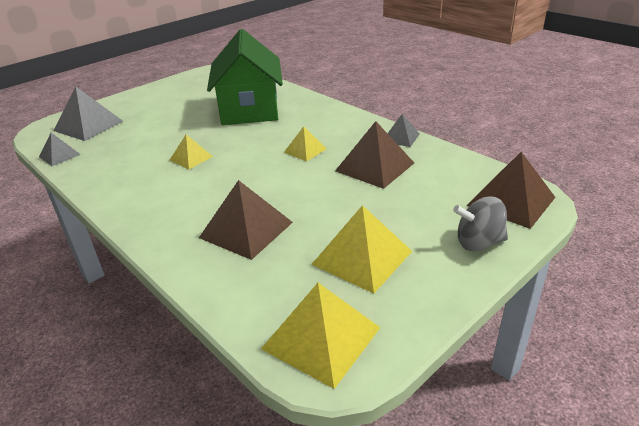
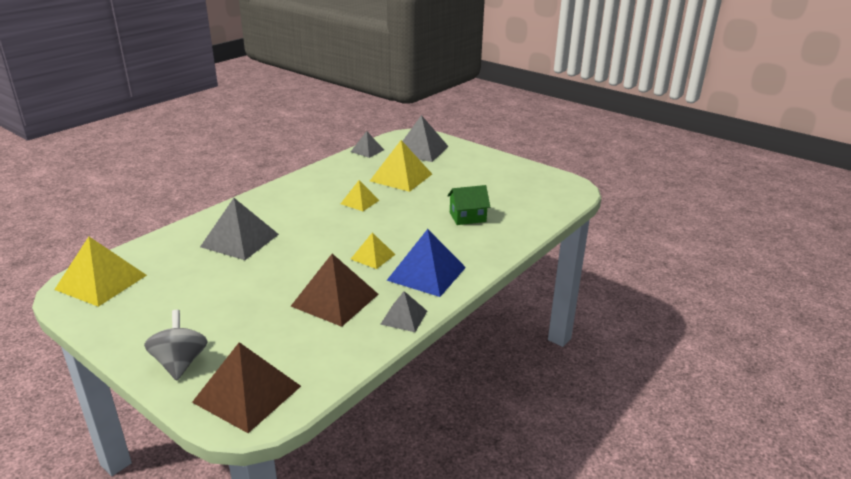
camera: 80 degrees right, 5 degrees down
brown pyramid [199,180,293,260] -> grey pyramid [200,198,279,260]
green house [207,29,283,125] -> green house [447,185,490,225], size x0.44
yellow pyramid [311,205,412,293] -> yellow pyramid moved to [370,140,432,192]
none -> blue pyramid [387,229,466,297]

